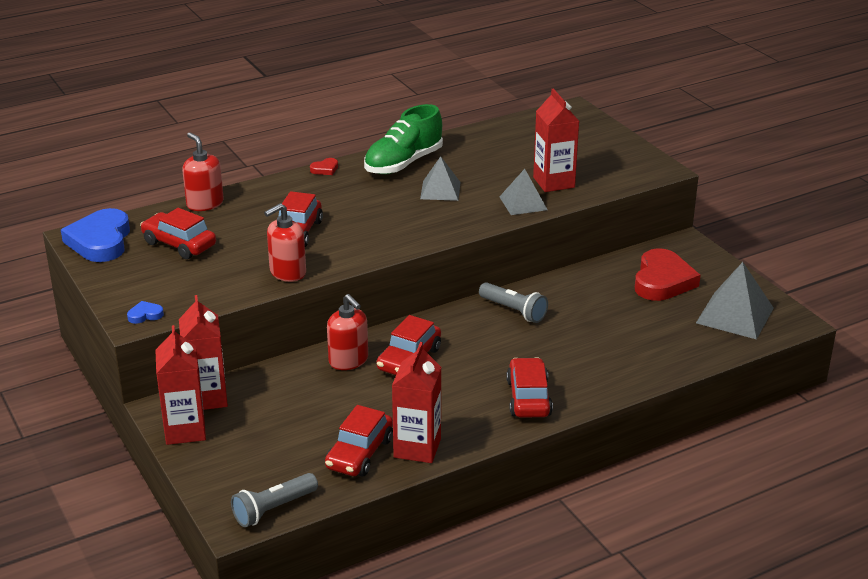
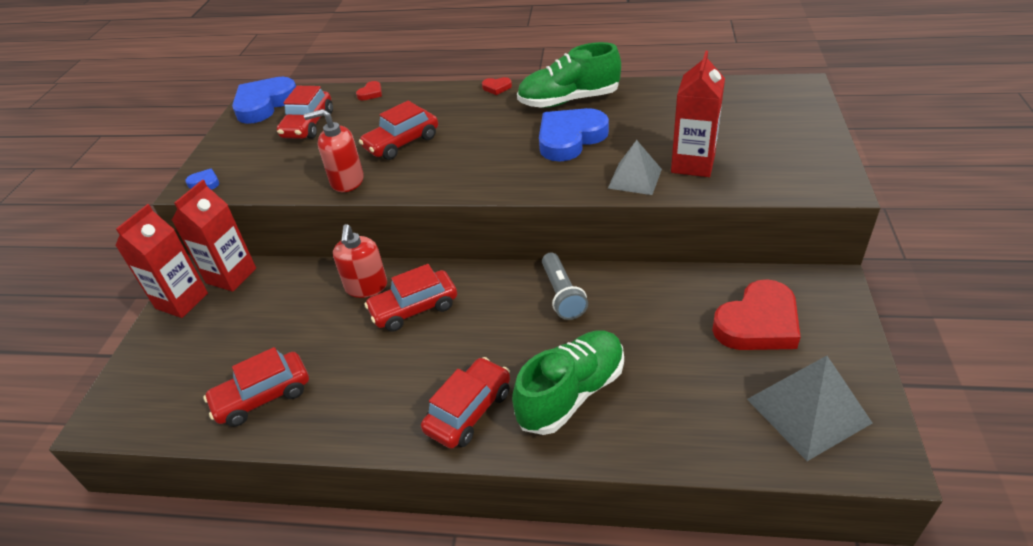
camera: 40 degrees right, 10 degrees up
red car [140,208,216,259] -> red car turned 150 degrees counterclockwise [277,86,333,139]
red soap dispenser [182,132,224,211] -> red heart [356,81,382,100]
grey flashlight [231,473,318,527] -> none
red carton [392,342,441,463] -> none
grey pyramid [420,156,461,201] -> blue heart [539,108,609,162]
none -> green shoe [512,330,624,435]

